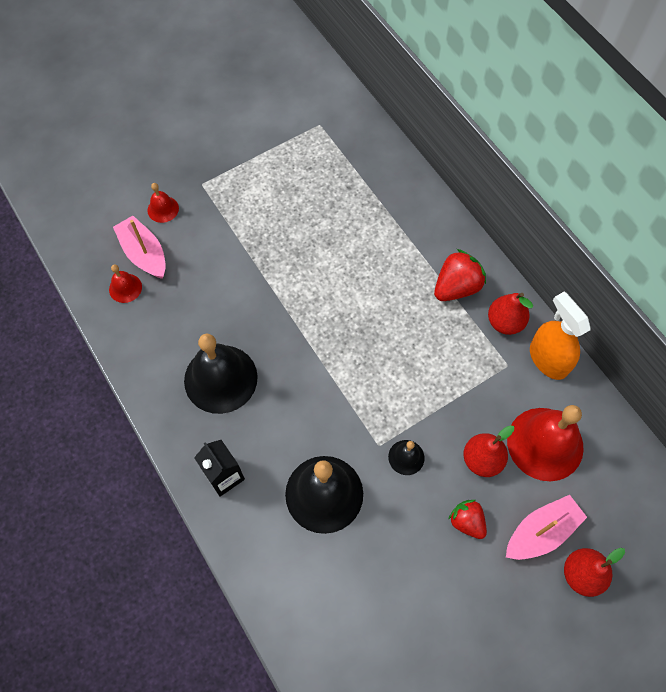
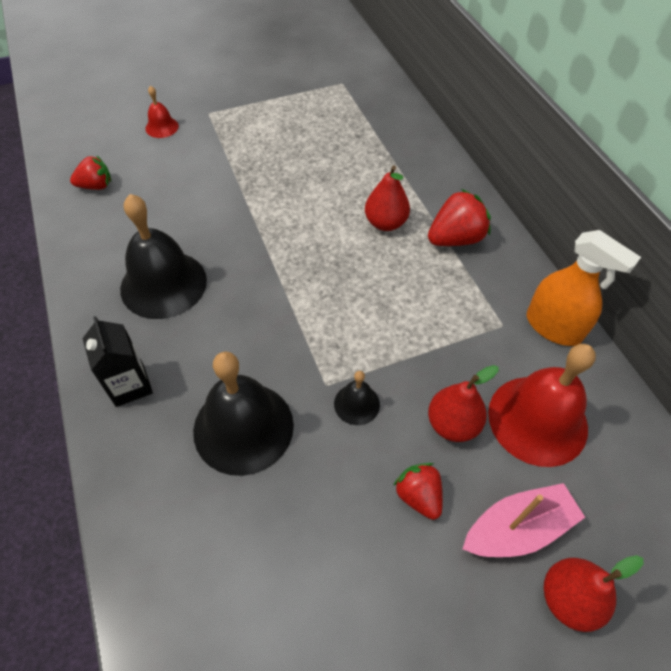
camera: 10 degrees right, 10 degrees down
red bell [109,264,142,303] -> red strawberry [70,155,111,190]
pink boat [113,216,166,279] -> none
red pear [488,293,533,335] -> red pear moved to [365,165,410,231]
orange spray bottle [530,292,591,380] -> orange spray bottle turned 150 degrees clockwise [527,230,641,346]

